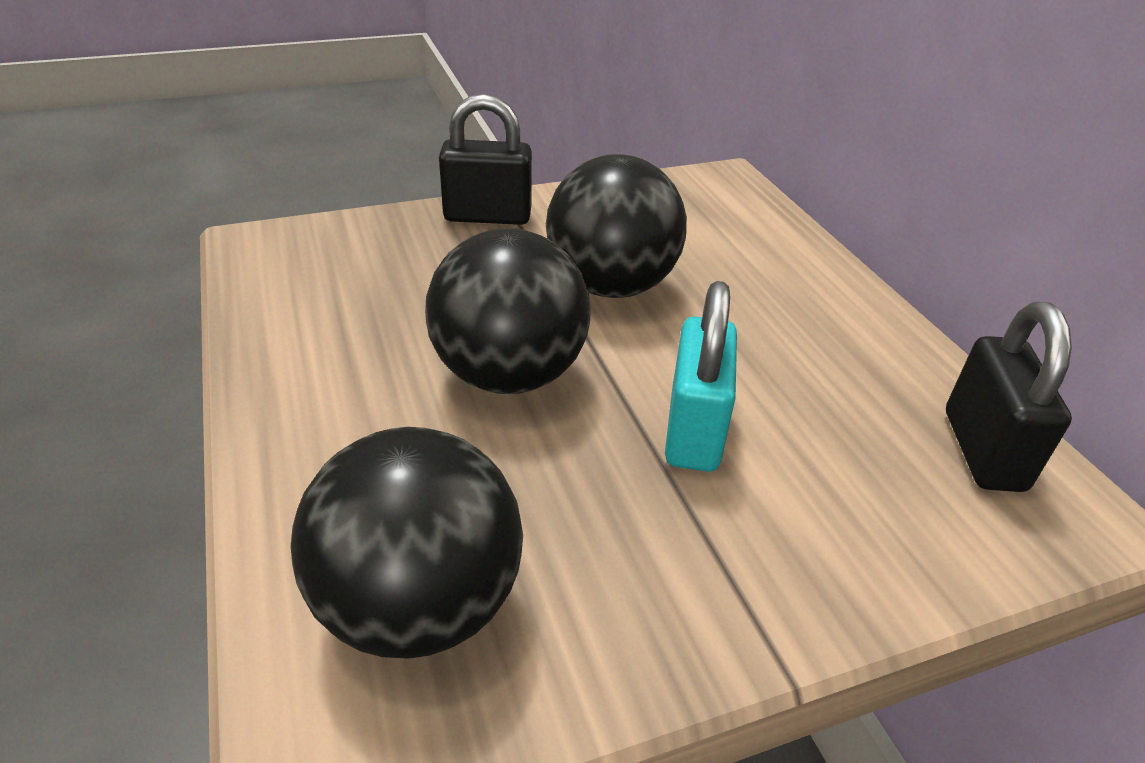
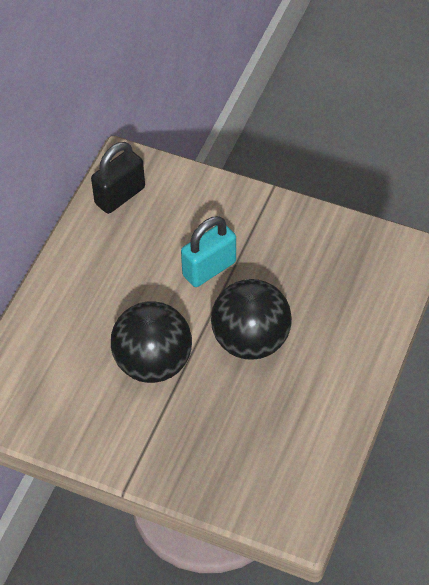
camera: 135 degrees left, 15 degrees up
black ball [291,427,523,659] -> none
black padlock [439,94,532,225] -> none

